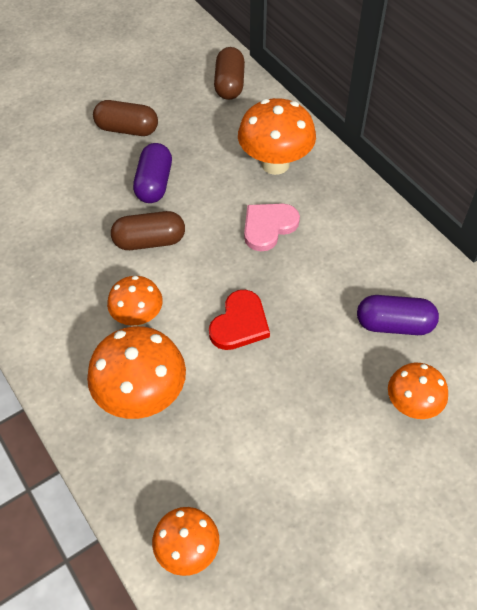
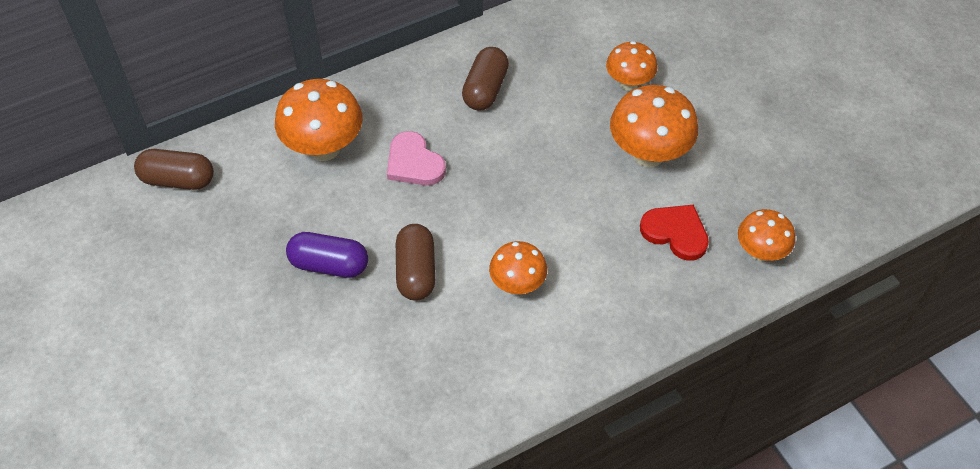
camera: 85 degrees left, 0 degrees up
orange mushroom [87,326,186,419] -> orange mushroom moved to [610,85,698,167]
brown capsule [93,100,158,136] -> brown capsule moved to [462,47,509,110]
red heart [209,290,270,350] -> red heart moved to [640,205,709,261]
purple capsule [357,295,439,335] -> none

